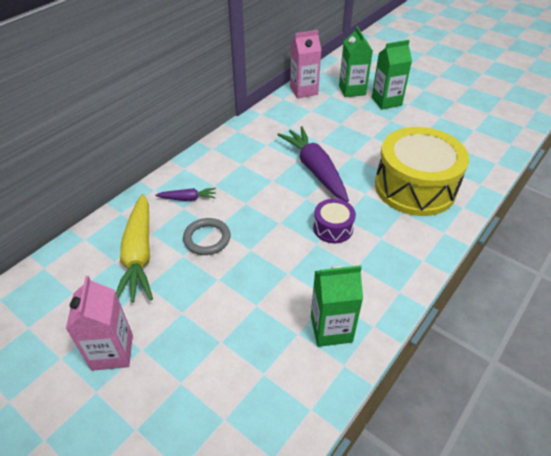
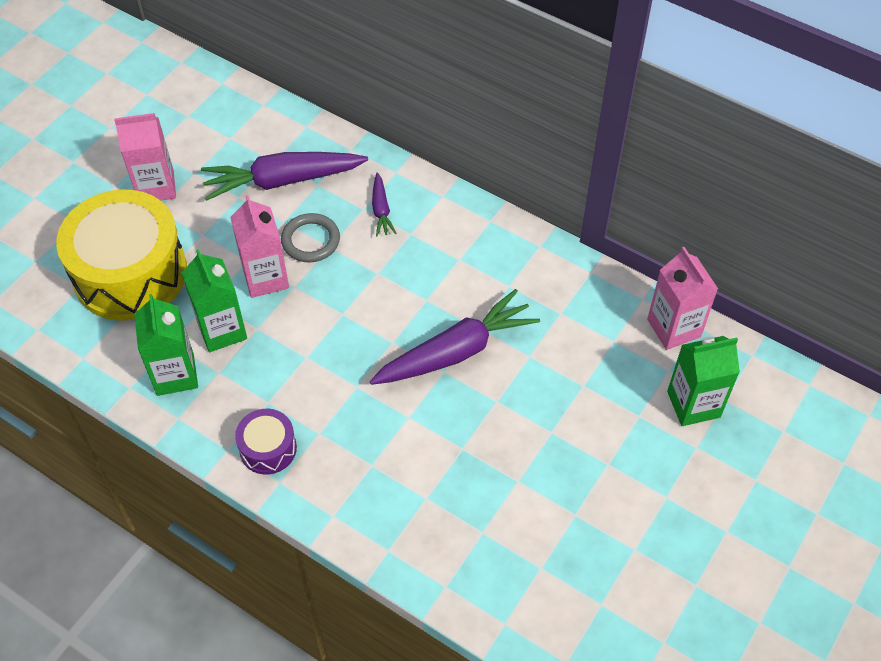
camera: 85 degrees right, 10 degrees up
yellow carrot [116,194,153,302] -> purple carrot [201,152,368,200]
purple drum [313,199,356,243] -> purple drum moved to [235,409,297,474]
green carton [372,40,412,110] -> green carton moved to [182,249,247,352]
yellow drum [375,127,469,216] -> yellow drum moved to [56,189,187,321]
none -> pink carton [230,195,289,298]

